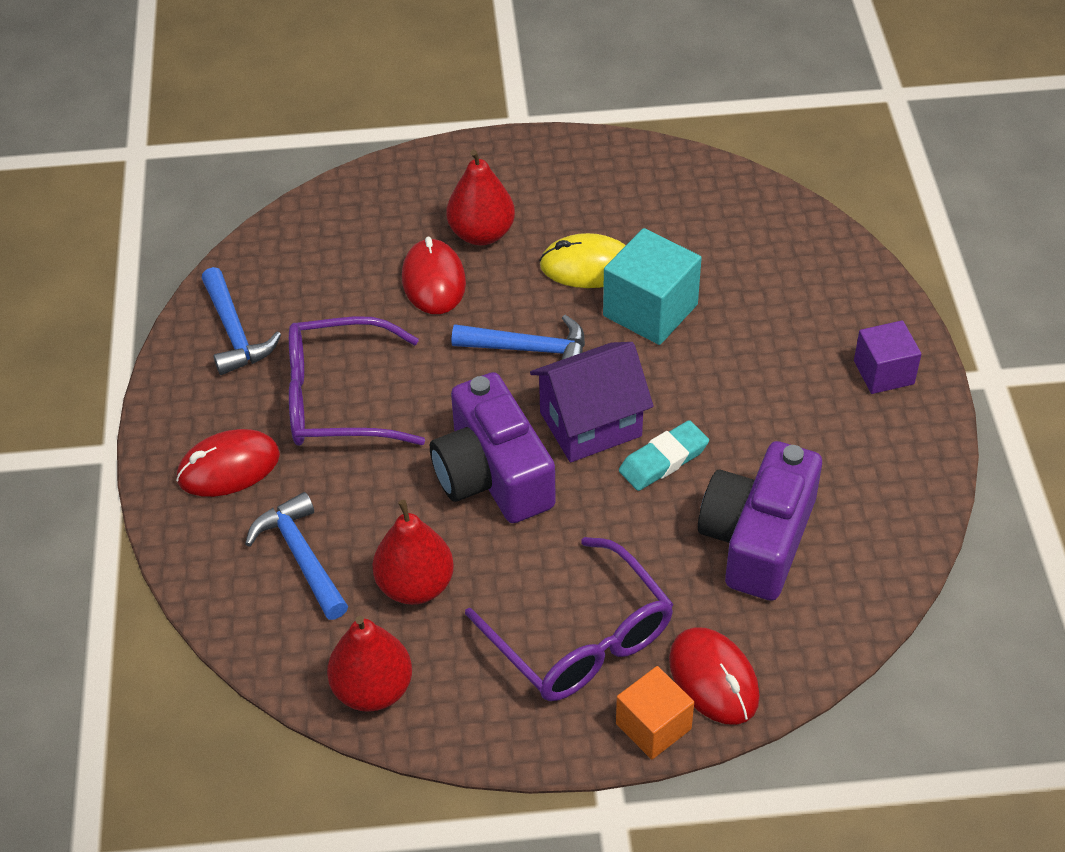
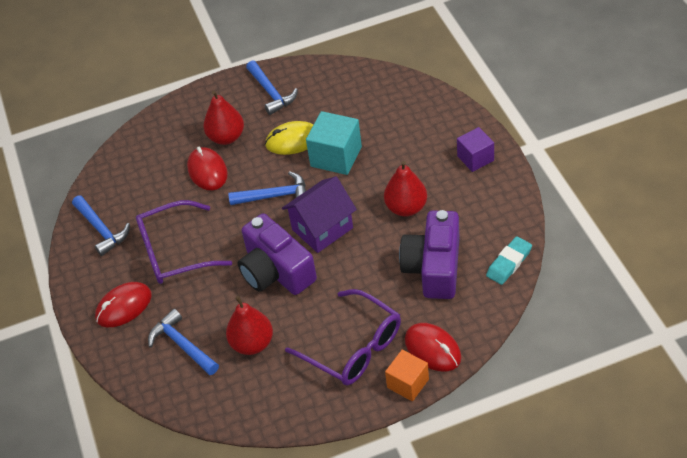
camera: 10 degrees left, 0 degrees up
red pear [327,616,412,712] -> red pear moved to [384,161,427,217]
turquoise eraser [619,420,709,491] -> turquoise eraser moved to [486,236,532,285]
none -> blue hammer [246,60,298,115]

